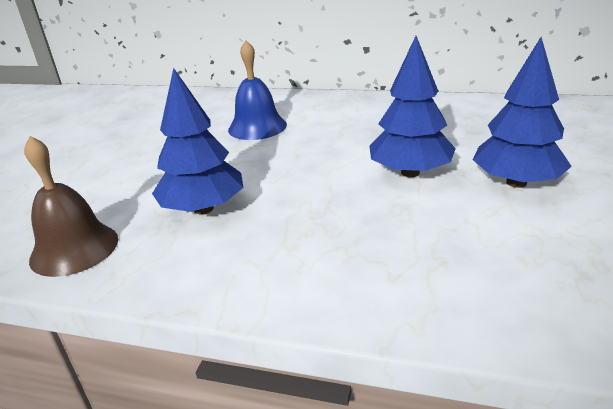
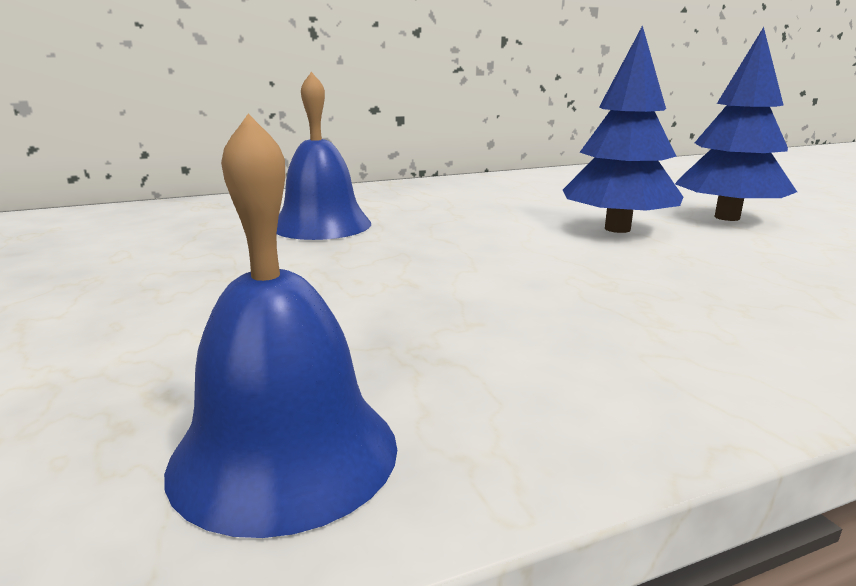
camera: 40 degrees left, 10 degrees down
brown bell [24,136,118,277] -> blue bell [164,113,397,538]
blue tree [152,68,243,215] -> none

